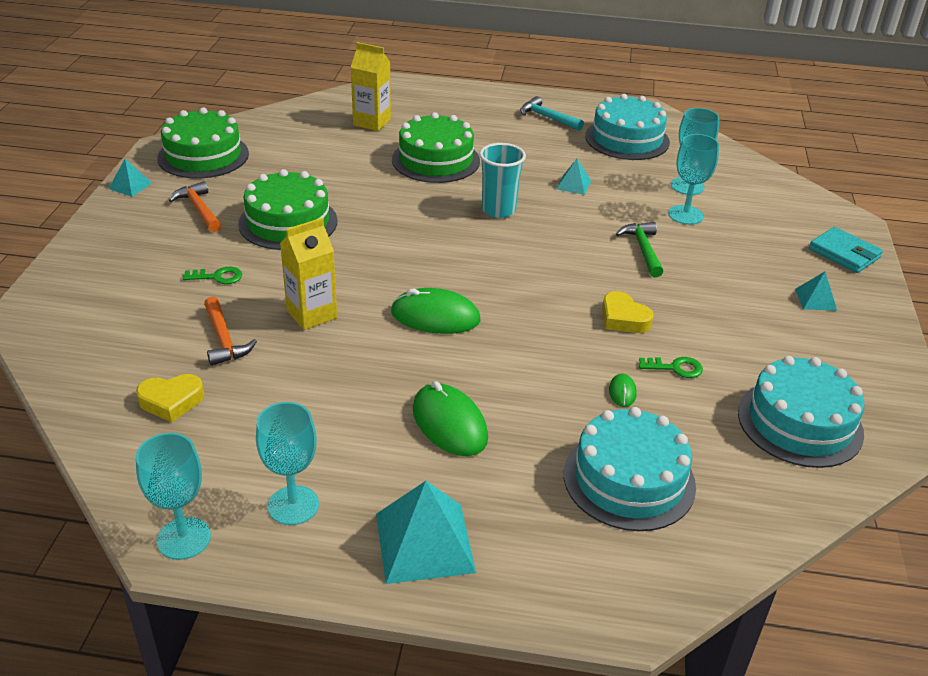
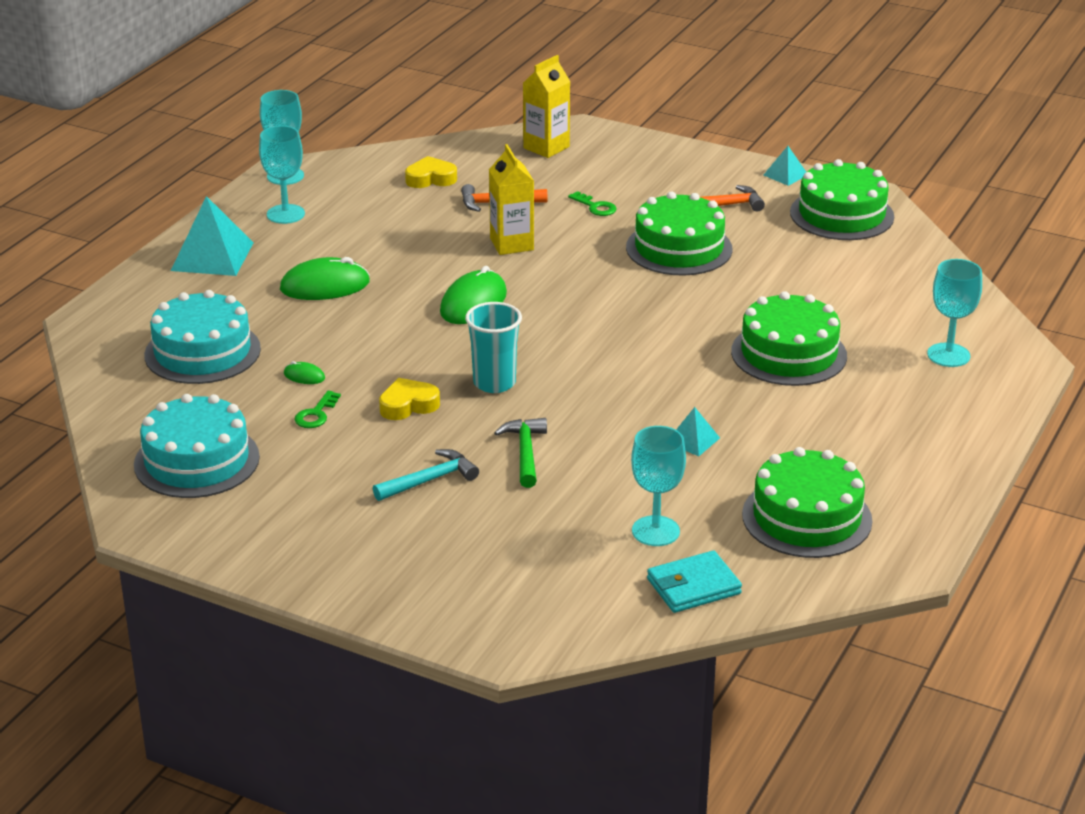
camera: 110 degrees right, 5 degrees down
yellow heart [136,374,204,422] -> yellow heart turned 75 degrees clockwise [405,156,457,188]
green key [182,267,242,284] -> green key turned 60 degrees counterclockwise [568,191,617,216]
yellow carton [351,42,391,131] -> yellow carton moved to [523,55,571,158]
turquoise cup [479,143,526,218] -> turquoise cup moved to [465,302,522,393]
turquoise hammer [520,96,584,131] -> turquoise hammer moved to [373,449,479,501]
turquoise cake [585,94,670,160] -> green cake [742,447,872,558]
green hammer [616,222,663,277] -> green hammer turned 105 degrees counterclockwise [494,418,547,488]
turquoise goblet [668,134,719,225] -> turquoise goblet moved to [927,259,982,367]
turquoise pyramid [795,272,837,311] -> none
turquoise wallet [809,227,883,273] -> turquoise wallet moved to [647,551,742,613]

